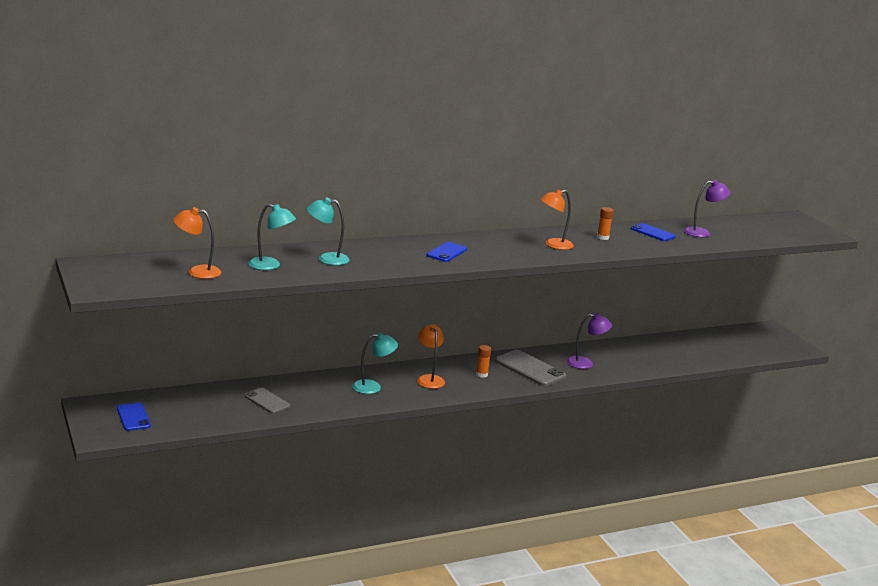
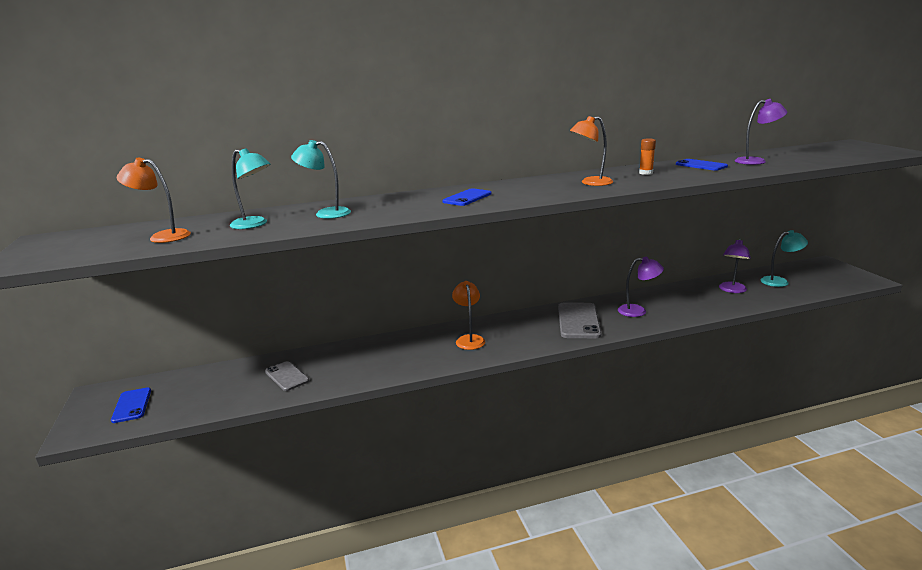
camera: 10 degrees right, 0 degrees up
turquoise lamp [352,333,398,394] -> turquoise lamp moved to [760,230,808,287]
orange glue stick [476,345,491,378] -> none
grey phone [495,350,566,386] -> grey phone turned 45 degrees clockwise [558,303,601,338]
none -> purple lamp [719,238,751,293]

